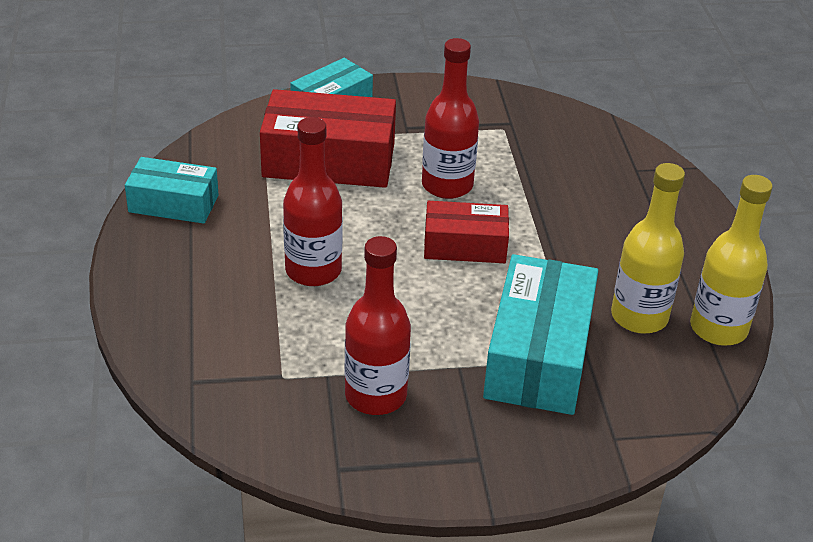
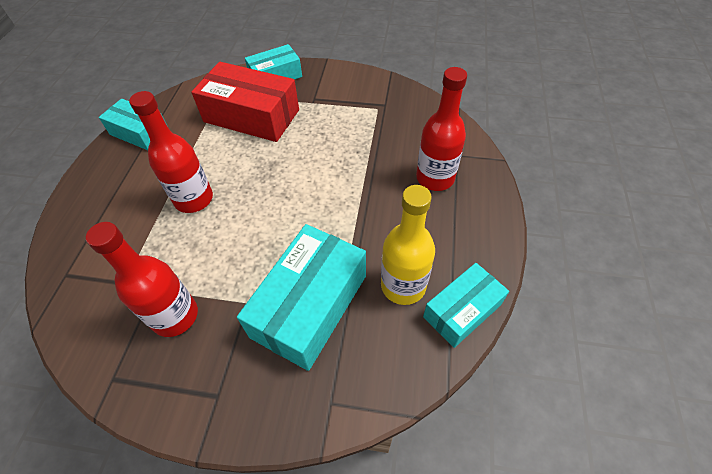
camera: 20 degrees right, 15 degrees up
red bottle [422,38,479,199] -> red bottle moved to [416,67,467,191]
red box [424,201,509,263] -> none
yellow bottle [690,175,773,346] -> turquoise box [423,263,509,348]

